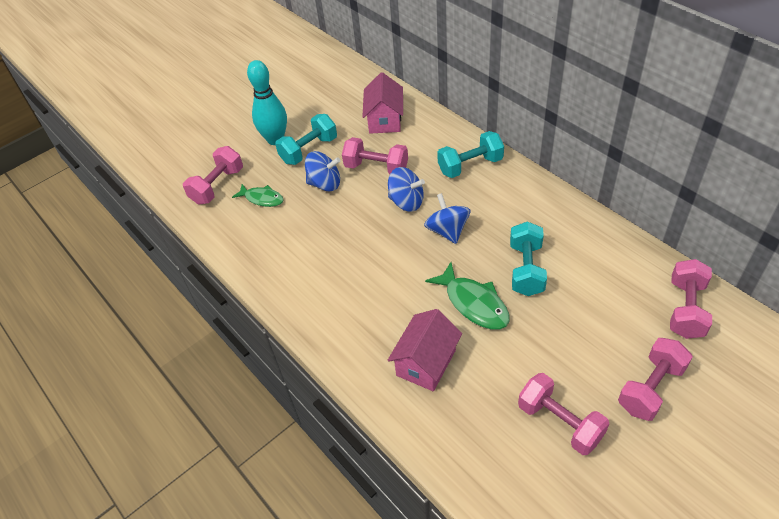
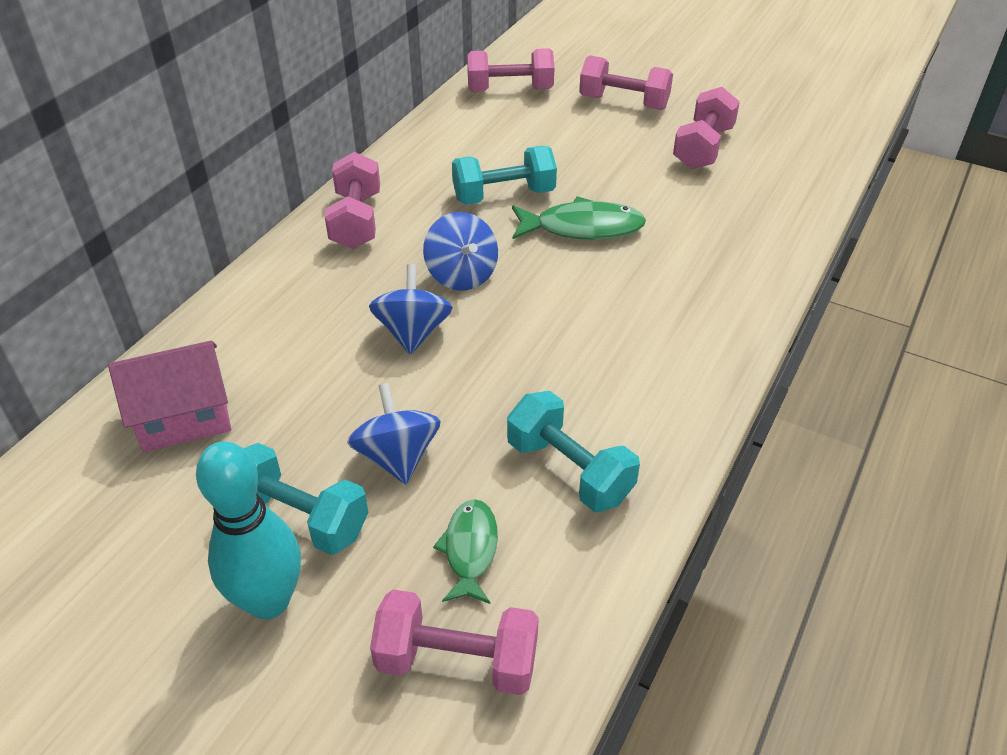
camera: 115 degrees left, 5 degrees down
pink dumbbell [342,137,408,174] -> pink dumbbell moved to [325,152,380,249]
pink house [387,309,462,391] -> none
blue spinning top [424,193,471,244] -> blue spinning top turned 75 degrees counterclockwise [423,212,498,291]
green fish [425,262,510,329] -> green fish turned 60 degrees clockwise [512,196,646,240]
turquoise dumbbell [437,131,504,178] -> turquoise dumbbell moved to [507,391,640,512]

